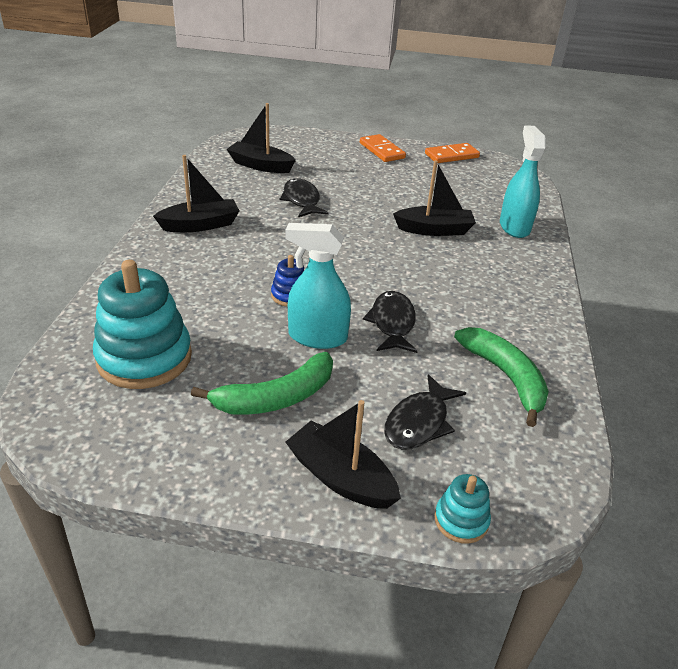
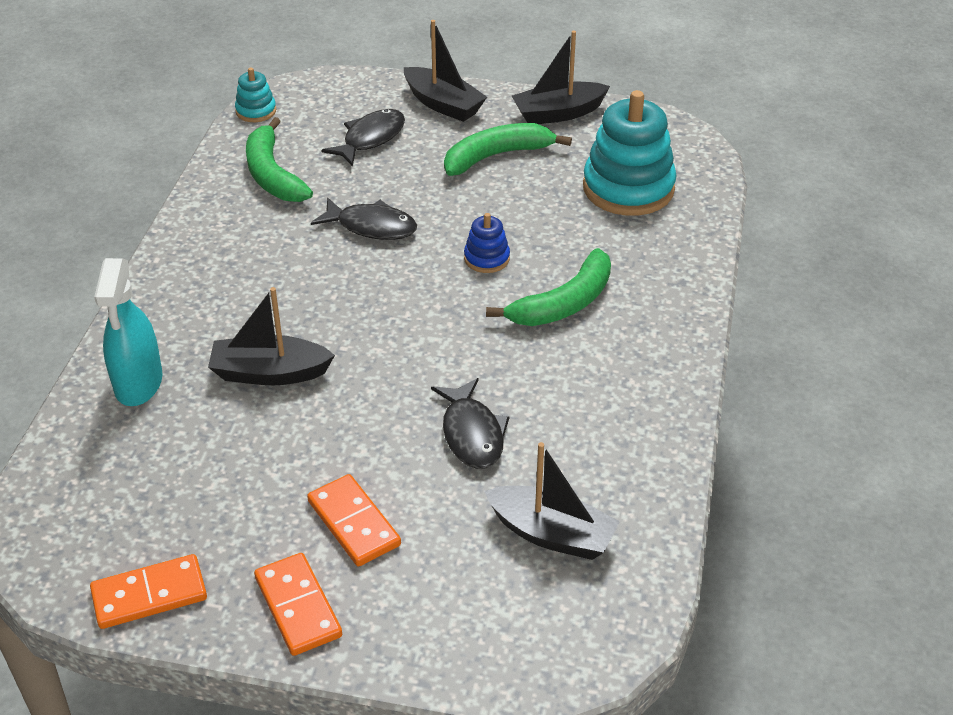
camera: 175 degrees left, 5 degrees up
black boat [153,155,239,232] -> black boat moved to [512,31,610,124]
turquoise spray bottle [285,223,351,349] -> none
black fish [363,291,418,353] -> black fish turned 75 degrees counterclockwise [311,198,417,240]
turquoise stacking toy [434,474,491,544] -> turquoise stacking toy moved to [235,67,276,122]
none -> orange domino [307,474,401,566]
none -> green banana [486,248,611,326]

